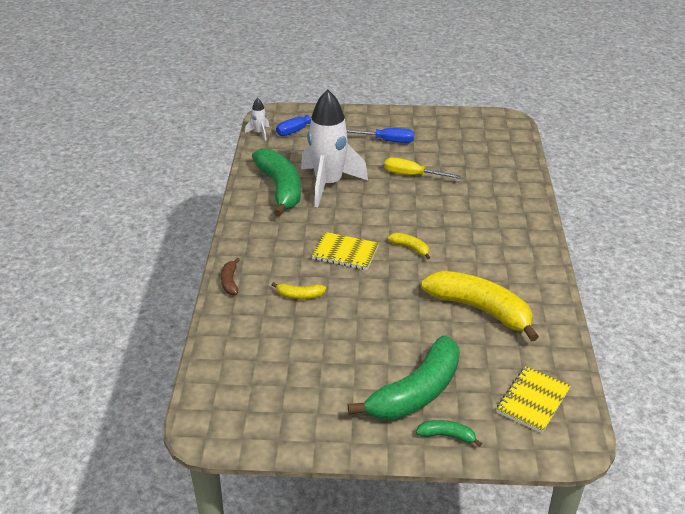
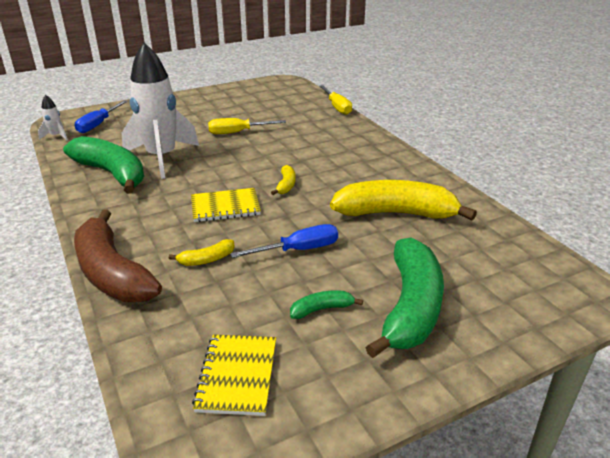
camera: 30 degrees left, 5 degrees down
brown banana [221,258,240,295] -> brown banana [74,210,162,302], size x2.33
blue screwdriver [347,128,414,143] -> blue screwdriver moved to [230,224,338,258]
yellow banana [388,233,430,259] -> yellow banana turned 90 degrees clockwise [271,165,296,195]
green banana [416,420,482,447] -> green banana moved to [290,290,363,319]
yellow notebook [496,366,571,433] -> yellow notebook moved to [192,334,276,416]
none -> yellow screwdriver [319,85,352,115]

